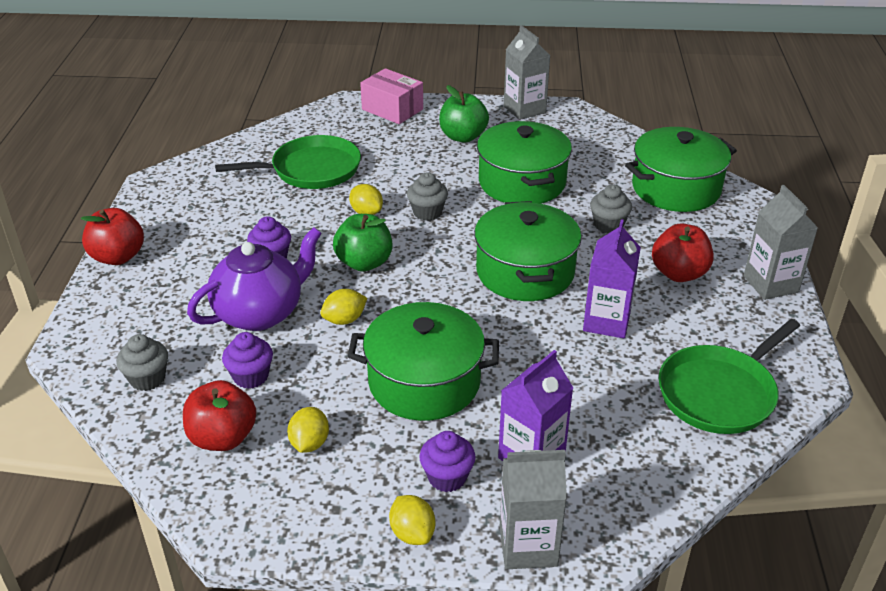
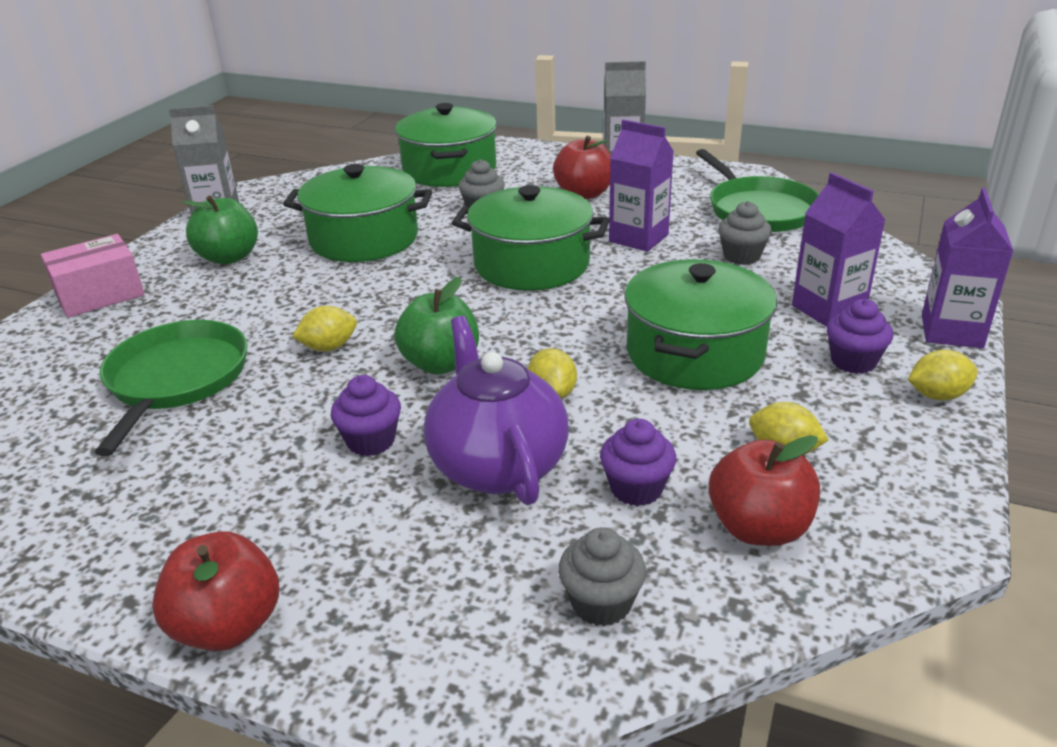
camera: 70 degrees left, 5 degrees down
grey cupcake [407,172,448,221] -> grey cupcake moved to [718,201,772,265]
grey carton [499,450,567,569] -> purple carton [922,188,1013,348]

